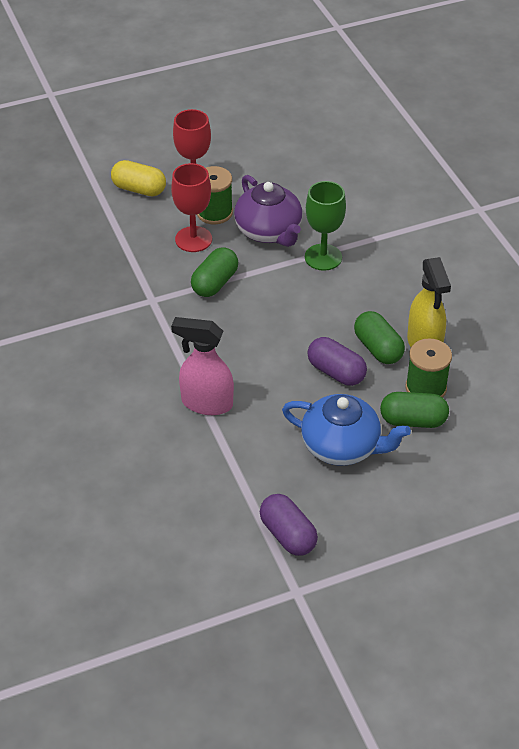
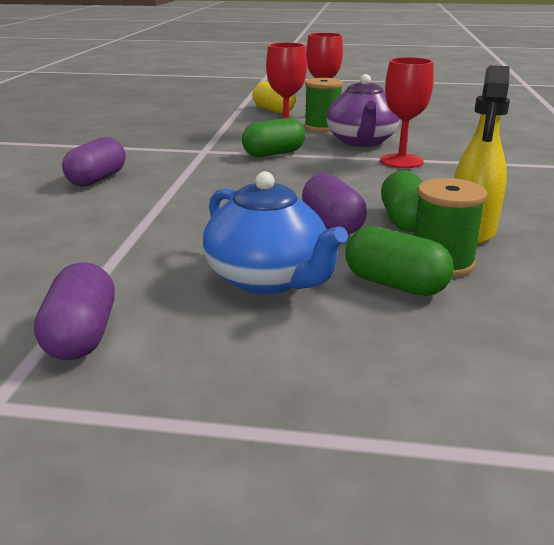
camera: 30 degrees right, 20 degrees down
pink spray bottle [171,317,234,415] -> none
green goblet [305,181,346,271] -> red goblet [380,57,434,168]
none -> purple capsule [62,137,126,187]

